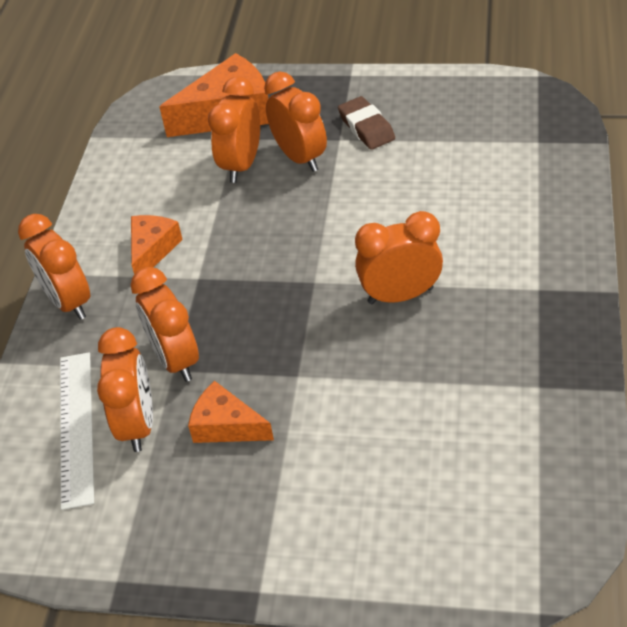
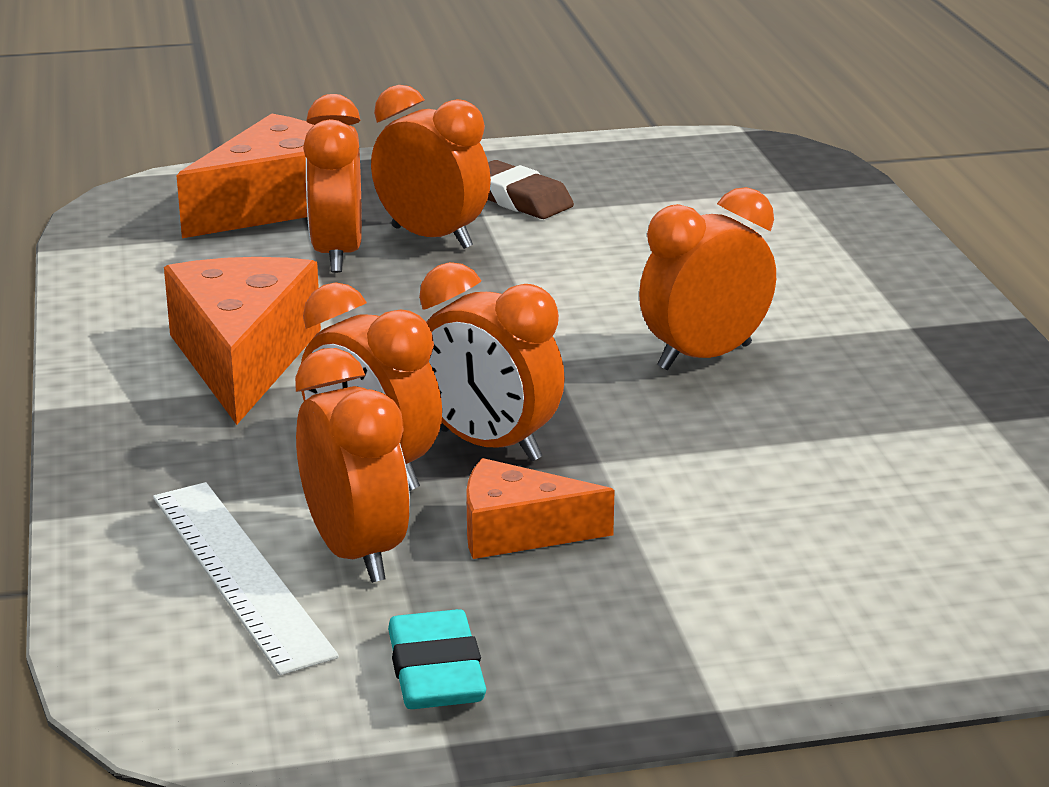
camera: 25 degrees left, 20 degrees down
orange clock [18,214,90,320] -> orange clock moved to [419,262,565,462]
orange cheese [131,215,183,274] -> orange cheese [164,257,321,425], size x1.69
none -> turquoise eraser [388,609,486,709]

